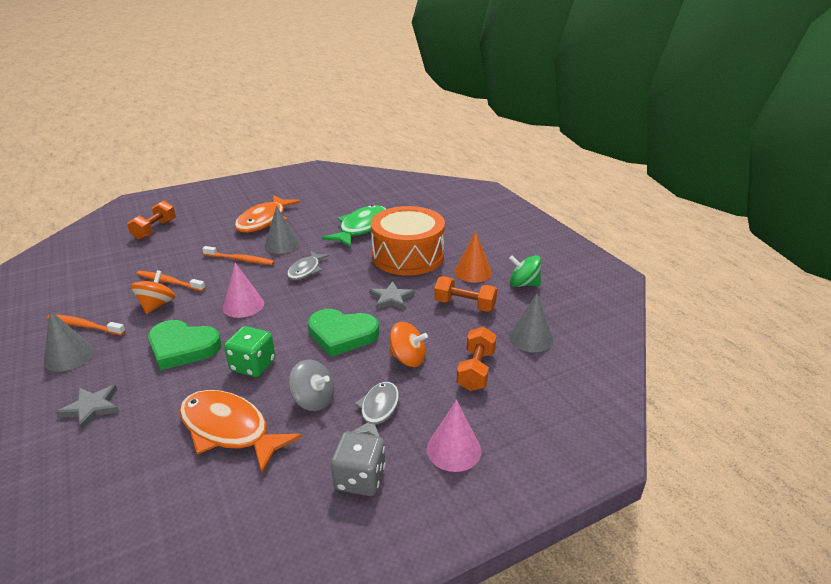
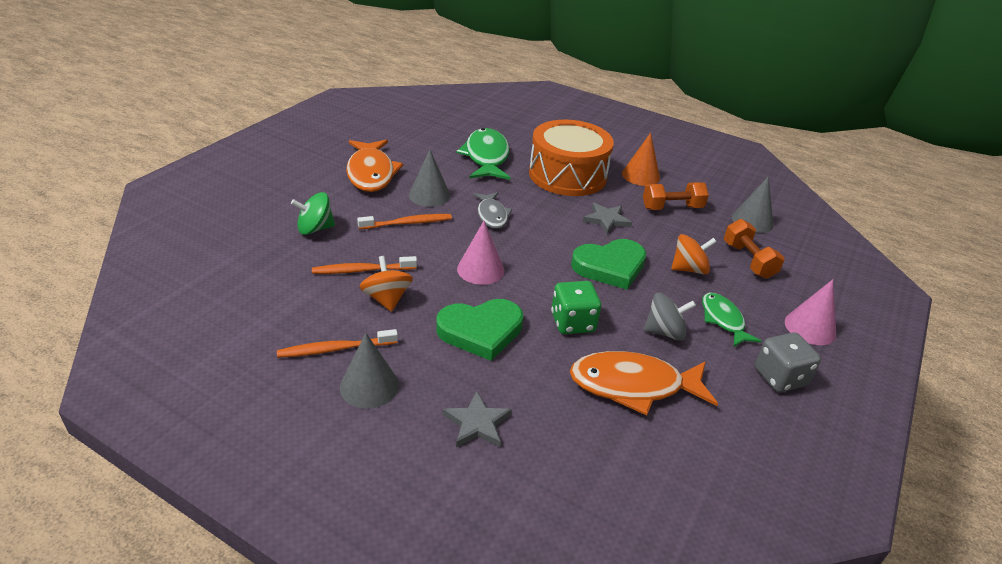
camera: 35 degrees left, 5 degrees up
orange dumbbell [127,200,176,240] -> none
grey fish [352,382,399,437] -> green fish [702,293,761,347]
green spinning top [509,255,541,287] -> green spinning top moved to [291,192,335,235]

